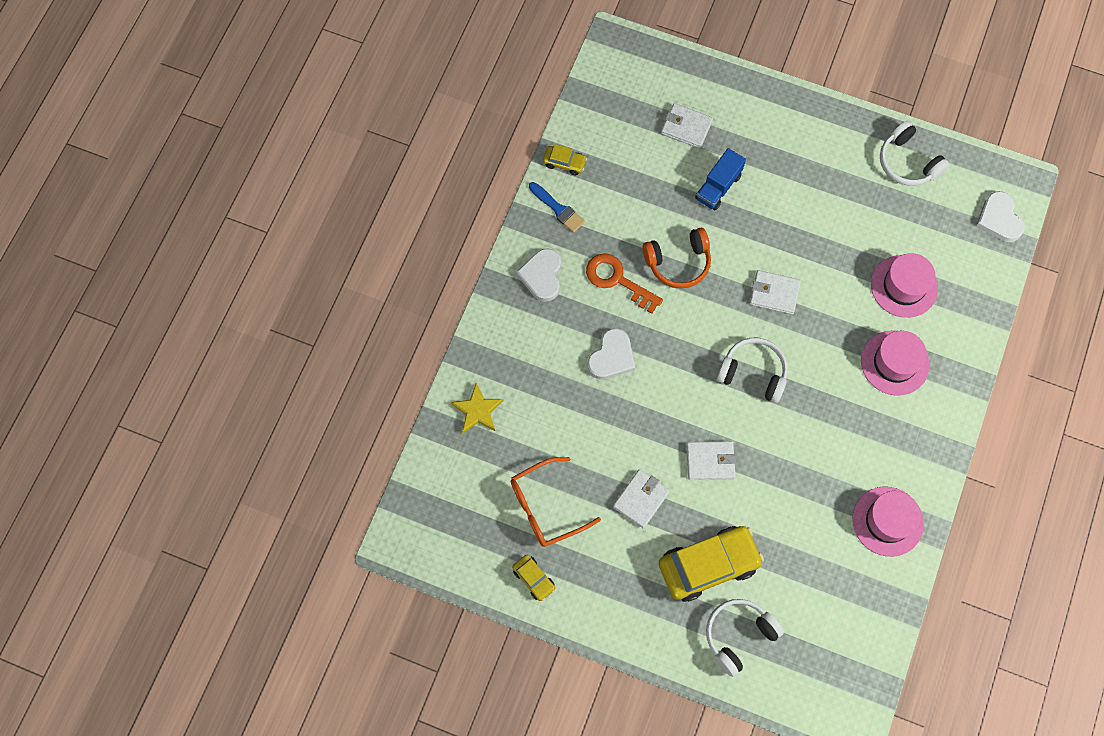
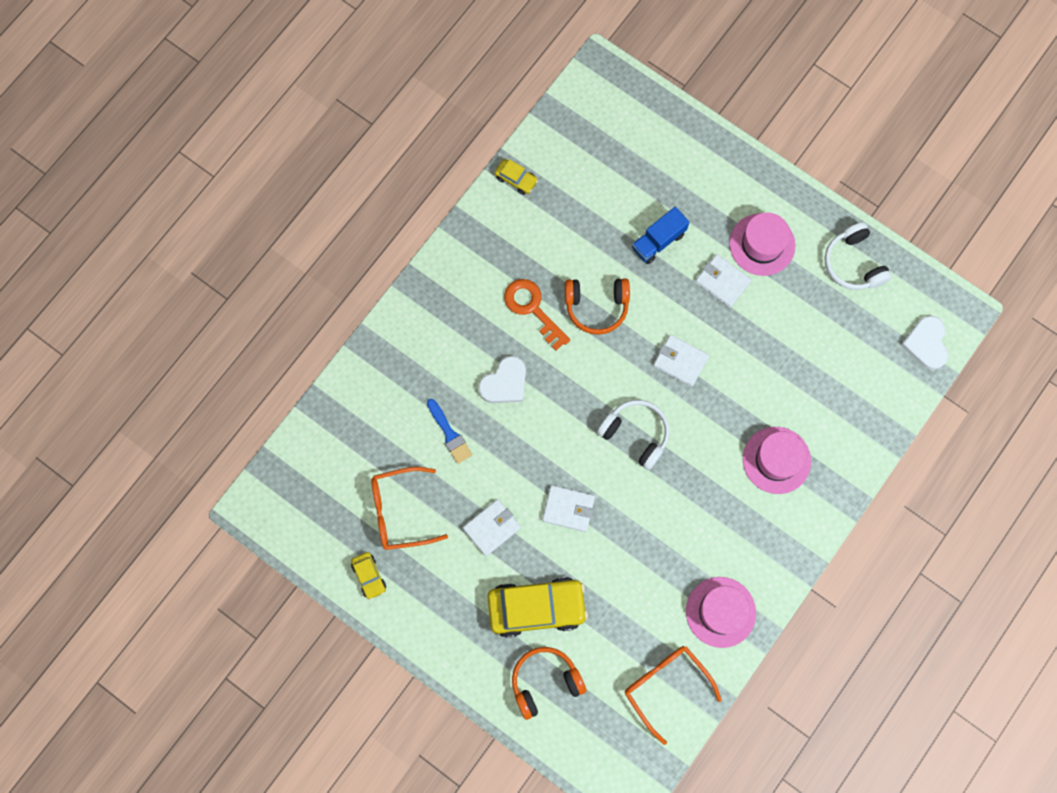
camera: 15 degrees right, 5 degrees up
yellow star [451,383,504,433] -> none
white heart [516,248,561,302] -> none
blue brush [529,182,585,233] -> blue brush moved to [427,399,472,464]
white wallet [661,103,713,149] -> white wallet moved to [695,254,752,307]
white headphones [706,599,784,677] -> orange headphones [512,647,586,720]
pink hat [871,253,938,318] -> pink hat moved to [729,213,795,276]
none -> orange glasses [625,646,722,745]

